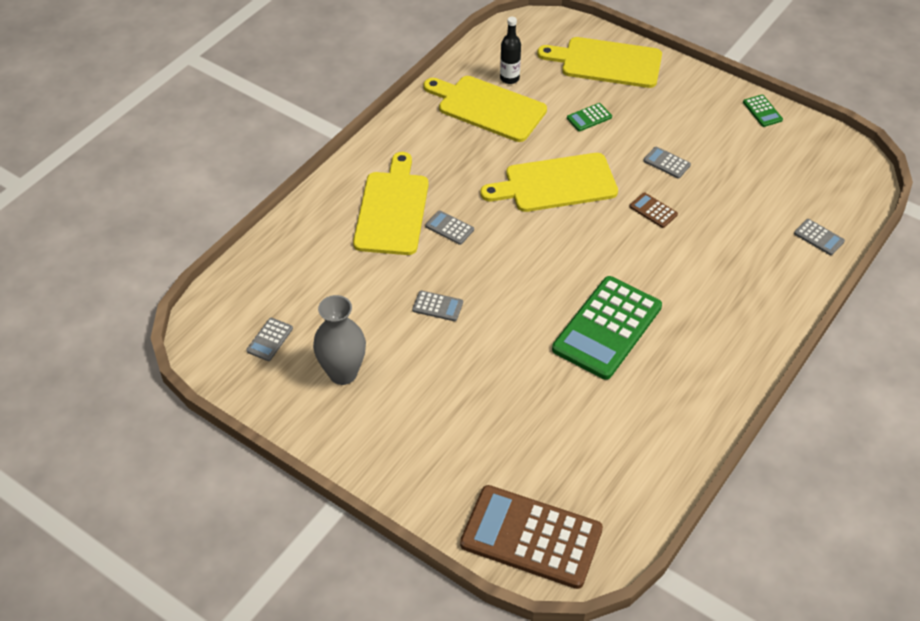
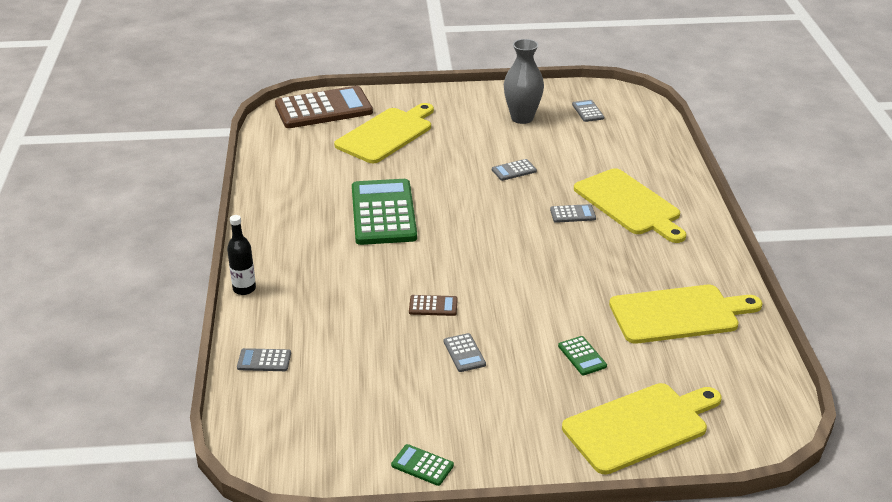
camera: 140 degrees right, 15 degrees down
yellow cutting board [480,153,618,212] -> yellow cutting board moved to [334,103,434,163]
black bottle [500,17,521,84] -> black bottle moved to [227,215,256,295]
green calculator [567,103,612,131] -> green calculator turned 135 degrees clockwise [558,336,607,375]
grey calculator [643,146,691,178] -> grey calculator turned 75 degrees clockwise [443,333,486,372]

